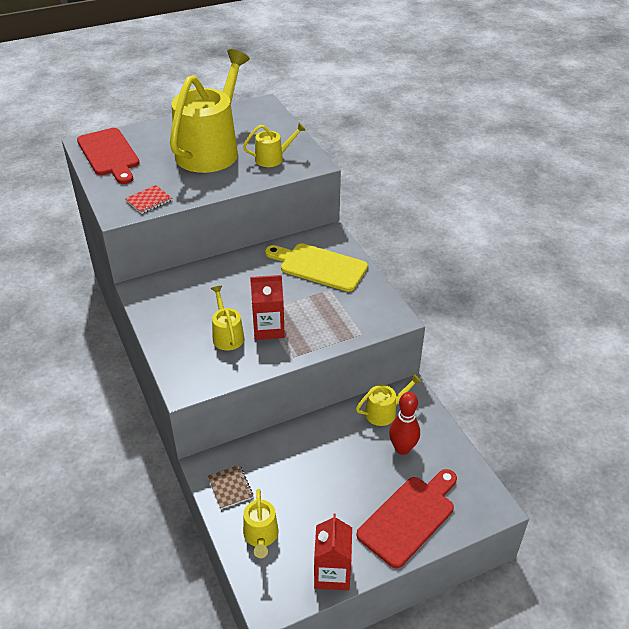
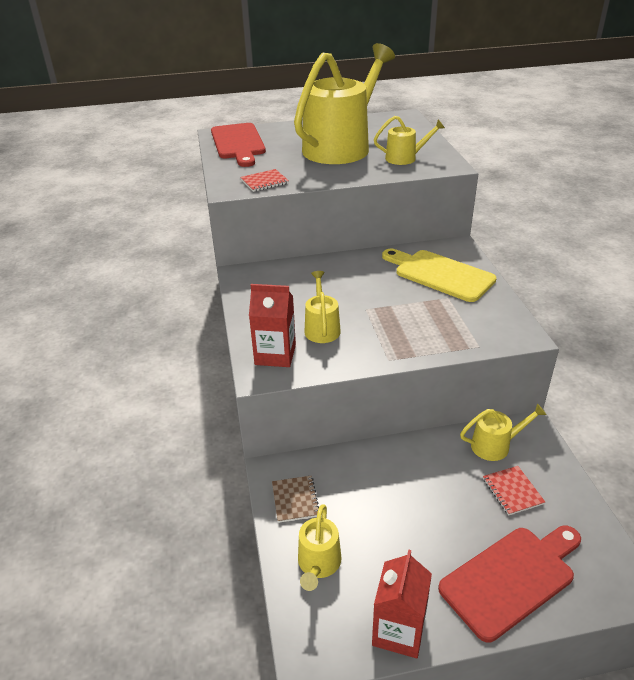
camera: 15 degrees right, 5 degrees down
red carton [250,275,285,340] -> red carton moved to [249,284,296,367]
red bowling pin [389,392,420,455] -> red notebook [483,466,545,516]

